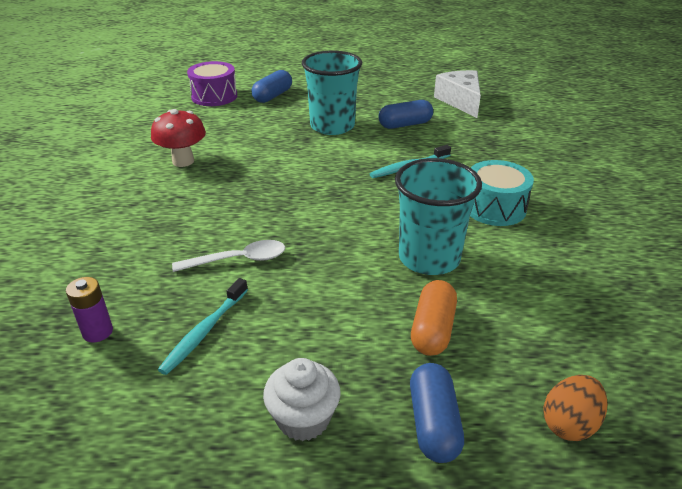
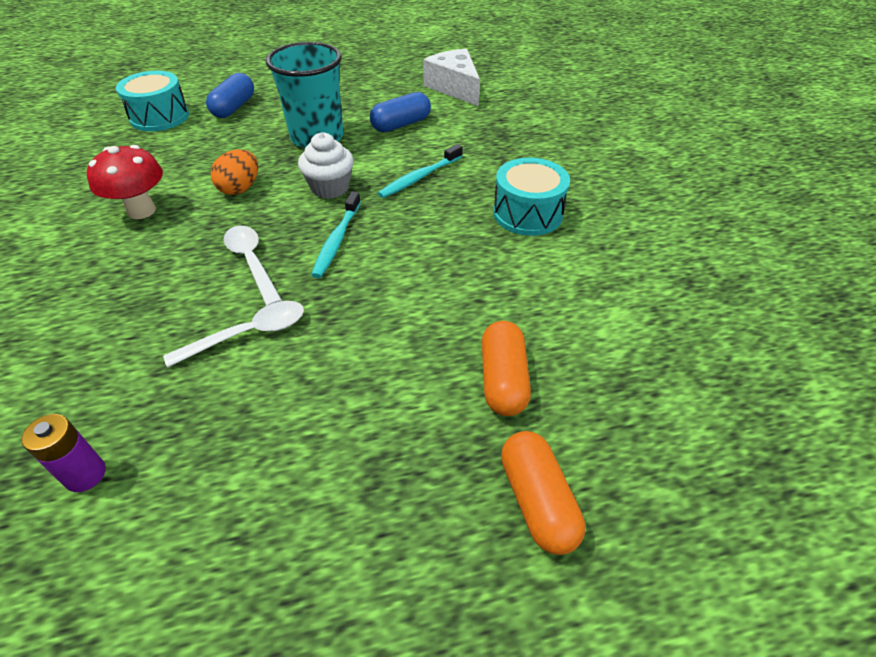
camera: 15 degrees left, 10 degrees up
turquoise toothbrush [158,278,248,375] -> turquoise toothbrush moved to [311,192,361,278]
purple drum [187,61,237,106] -> turquoise drum [116,71,189,131]
white cupcake [263,358,341,441] -> white cupcake moved to [298,132,354,199]
turquoise cup [395,158,482,275] -> none
blue capsule [410,363,464,463] -> orange capsule [501,431,585,555]
orange egg [544,375,607,441] -> orange egg moved to [210,149,258,195]
none -> white spoon [224,226,282,306]

